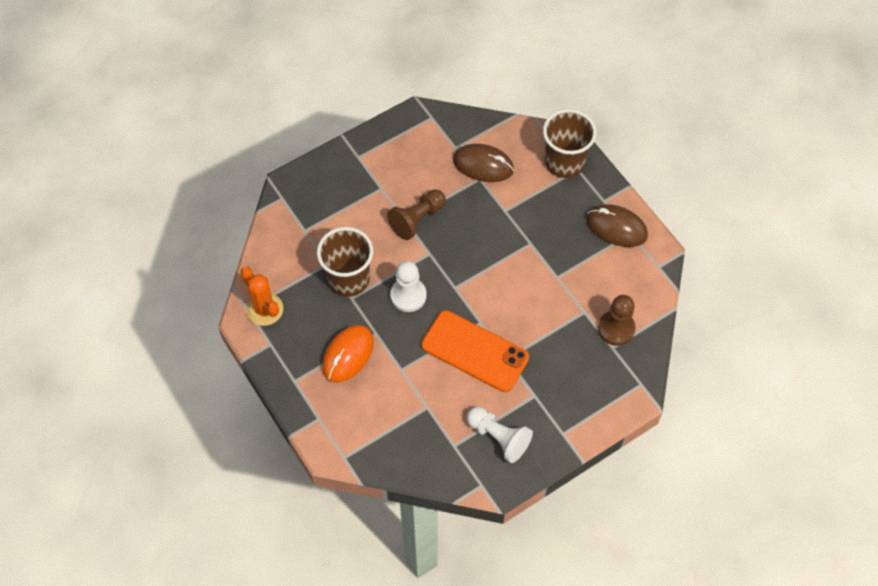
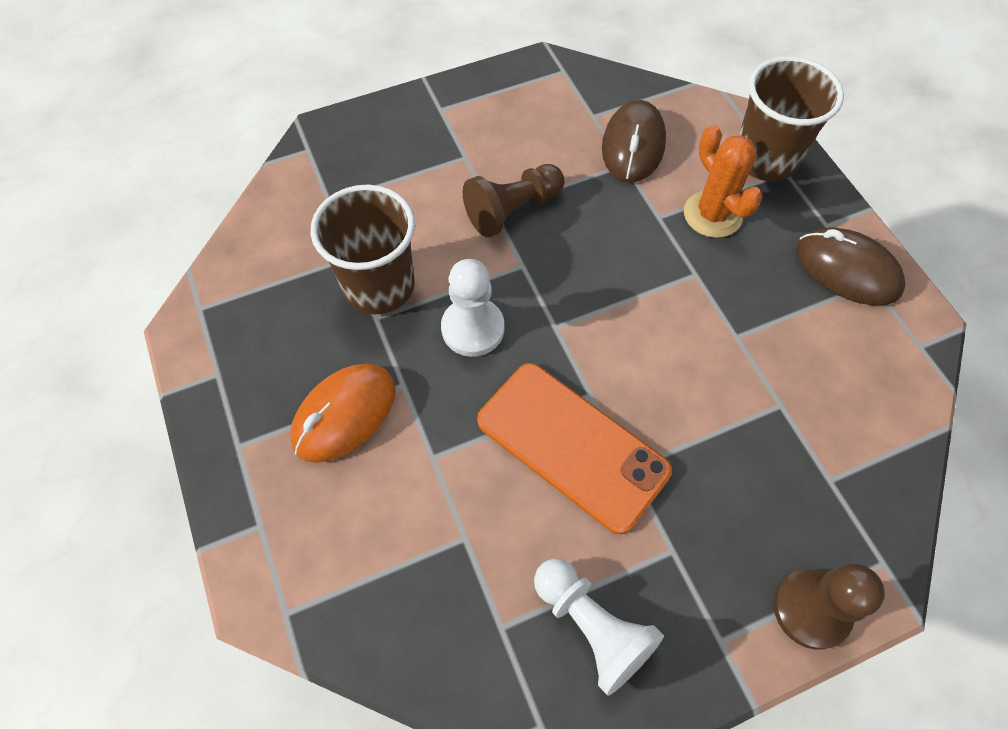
camera: 10 degrees right, 0 degrees up
orange cactus [240,267,283,326] -> orange cactus moved to [684,125,763,238]
brown mouse [453,144,514,182] -> brown mouse turned 75 degrees clockwise [602,100,666,182]
brown pawn [598,295,635,346] -> brown pawn moved to [773,564,885,650]

